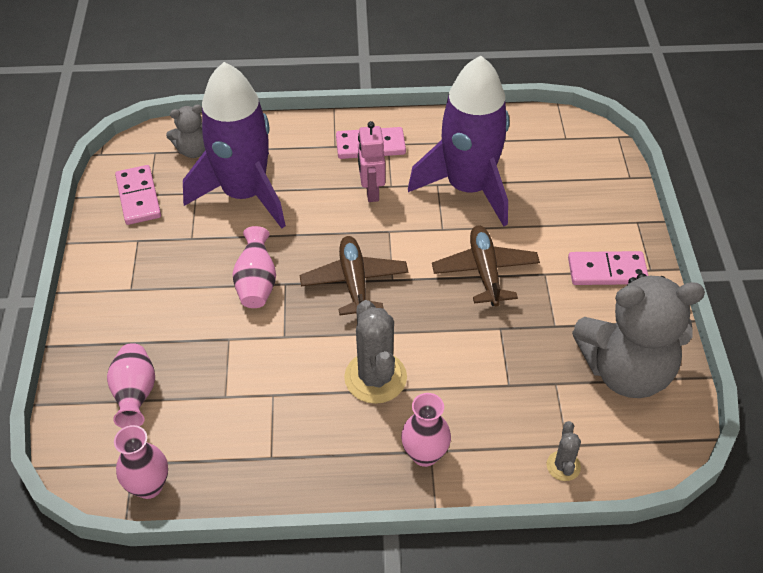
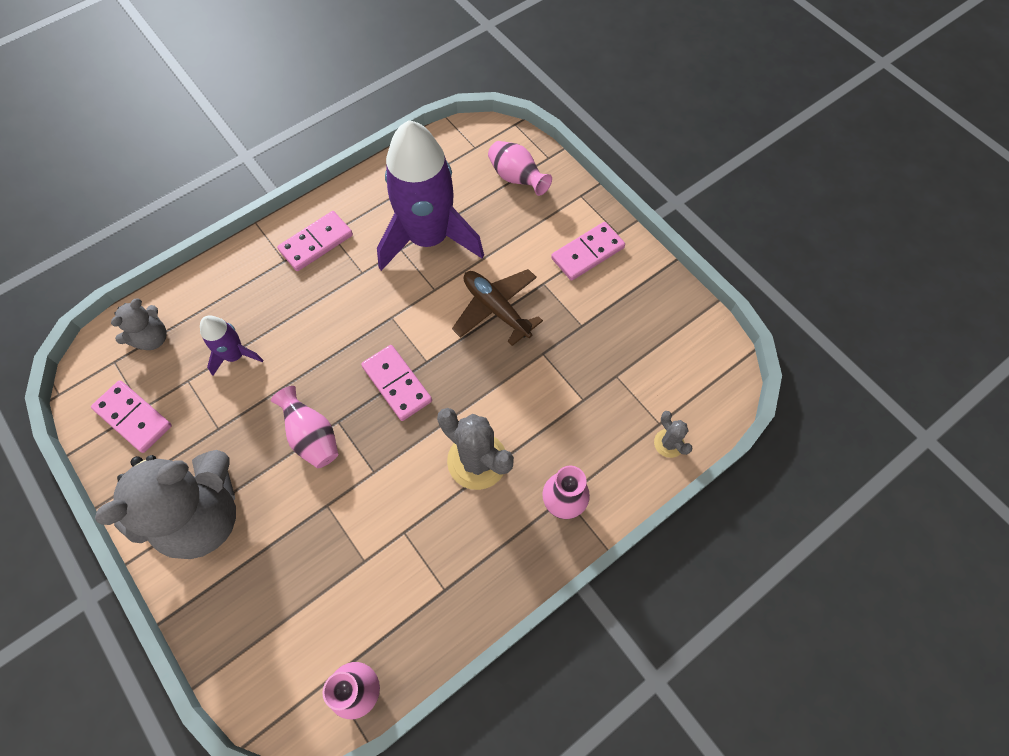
camera: 35 degrees left, 15 degrees up
pink vase [107,343,155,428] -> pink vase moved to [488,141,552,196]
purple rocket [183,62,286,228] -> purple rocket [200,315,263,376], size x0.46
brown plane [300,236,408,315] -> pink domino [361,345,432,421]
pink robot [358,121,385,202] -> none
grey teddy bear [572,273,705,398] -> grey teddy bear moved to [95,450,236,559]

